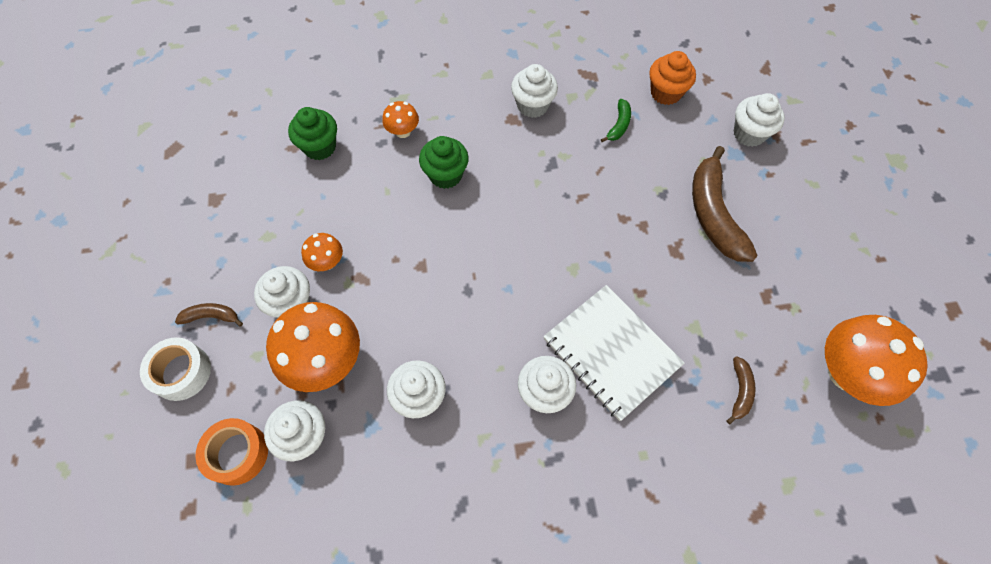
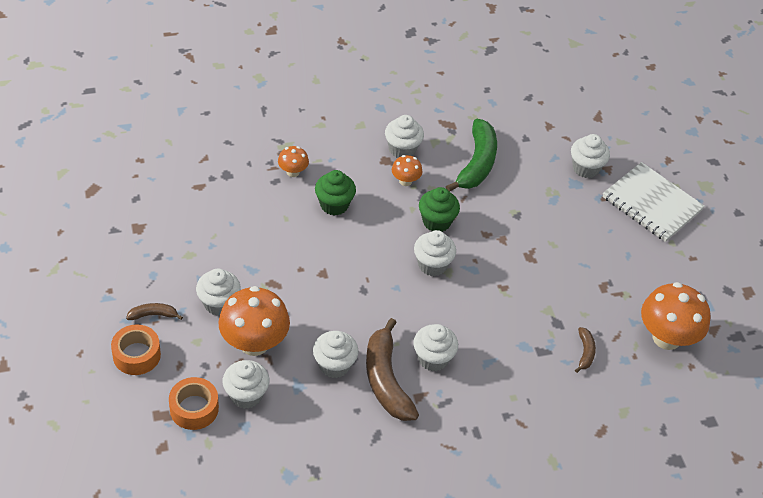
camera: 10 degrees left, 15 degrees down
white tape [140,337,211,401] -> orange tape [111,324,161,375]
green cupcake [288,107,337,160] -> green cupcake moved to [419,187,460,232]
orange mushroom [301,233,343,271] -> orange mushroom moved to [392,155,423,186]
white notebook [543,285,684,421] -> white notebook moved to [603,162,705,242]
green banana [601,99,631,142] -> green banana [446,119,497,191], size x2.12
orange cupcake [649,51,696,105] -> none
brown banana [692,146,758,262] -> brown banana moved to [366,318,419,421]
none -> white cupcake [414,230,456,276]

